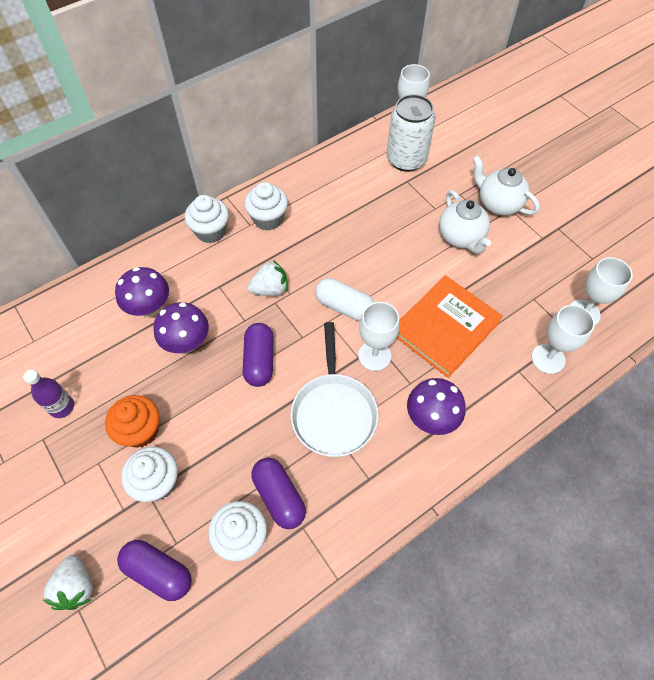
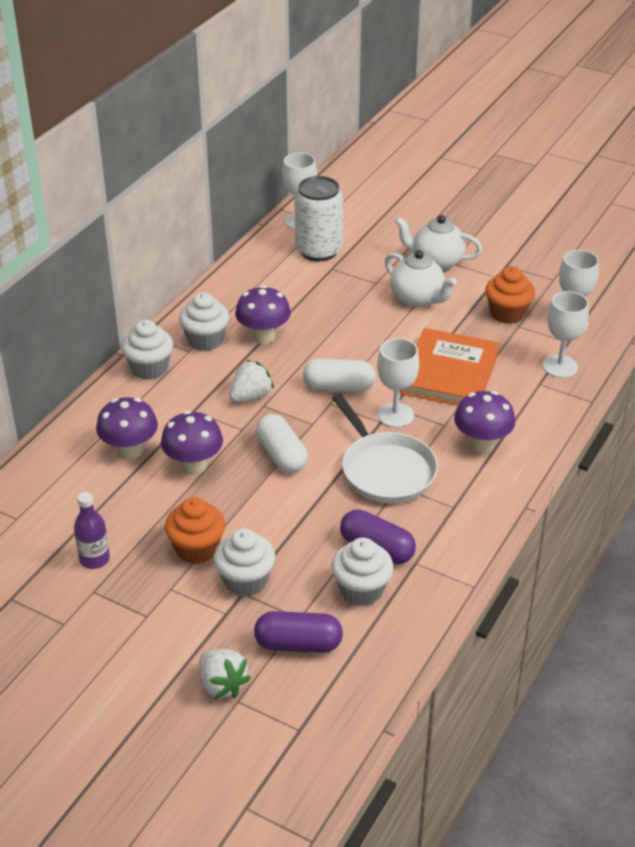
camera: 25 degrees left, 20 degrees down
purple capsule [243,323,274,387] -> white capsule [256,414,308,473]
none -> purple mushroom [235,285,291,344]
none -> orange cupcake [485,266,535,324]

